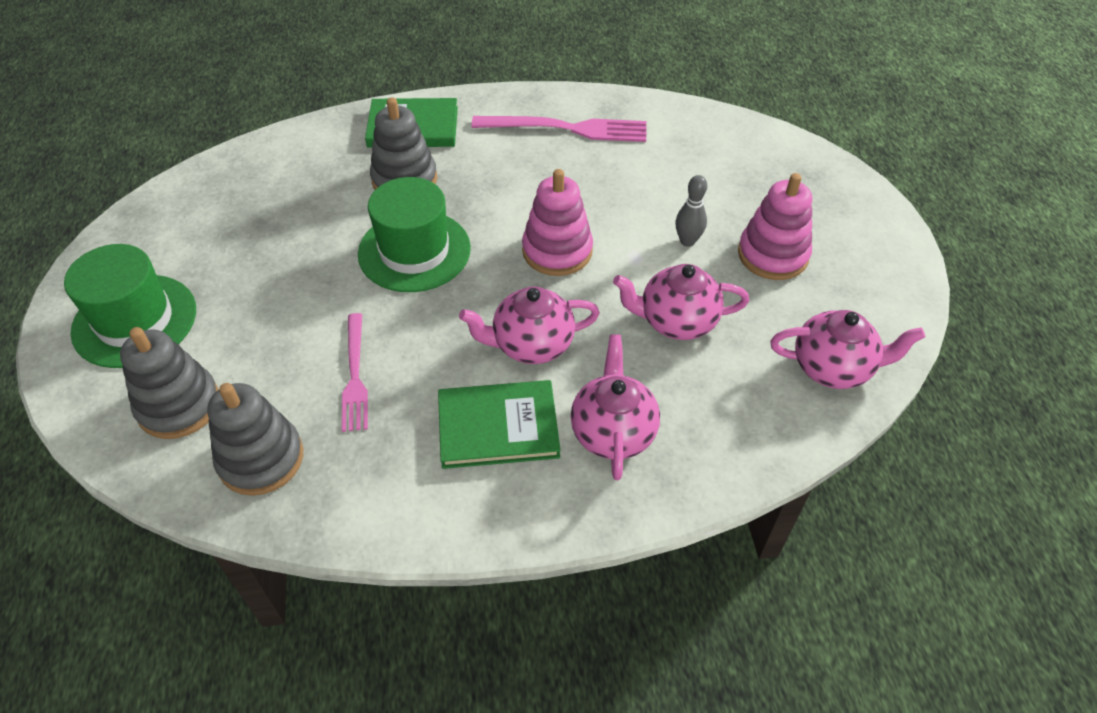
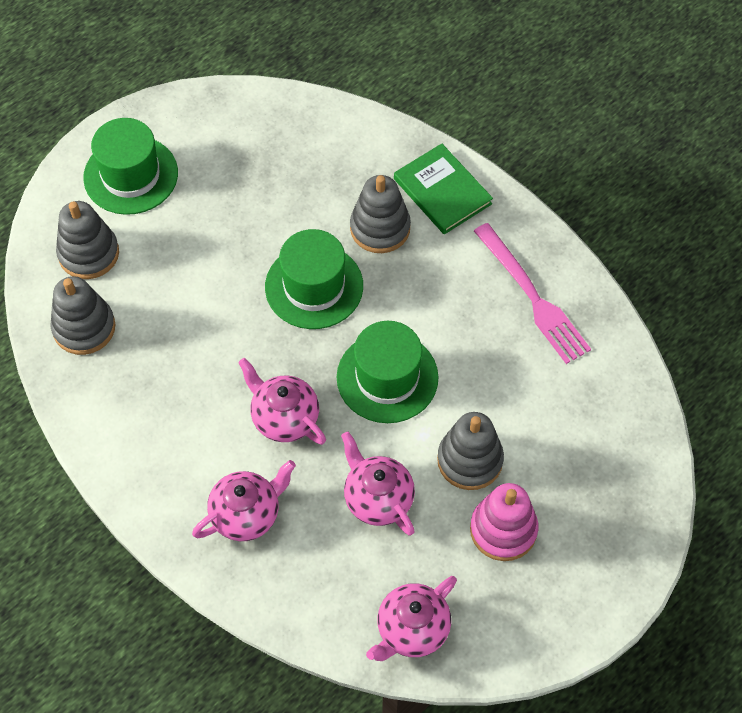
camera: 55 degrees right, 10 degrees up
pink fork [342,313,368,432] -> none
green book [438,380,560,469] -> none
pink stacking toy [522,169,593,276] -> green hat [337,321,439,423]
grey bowling pin [675,175,707,247] -> grey stacking toy [437,412,504,490]
pink teapot [770,310,925,389] -> pink teapot turned 75 degrees clockwise [366,576,457,661]

